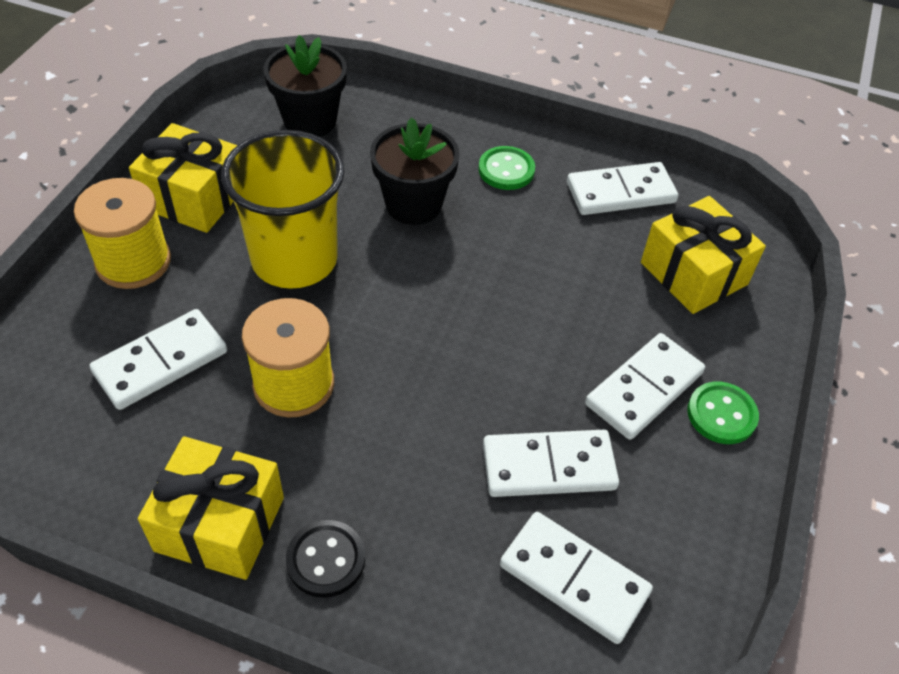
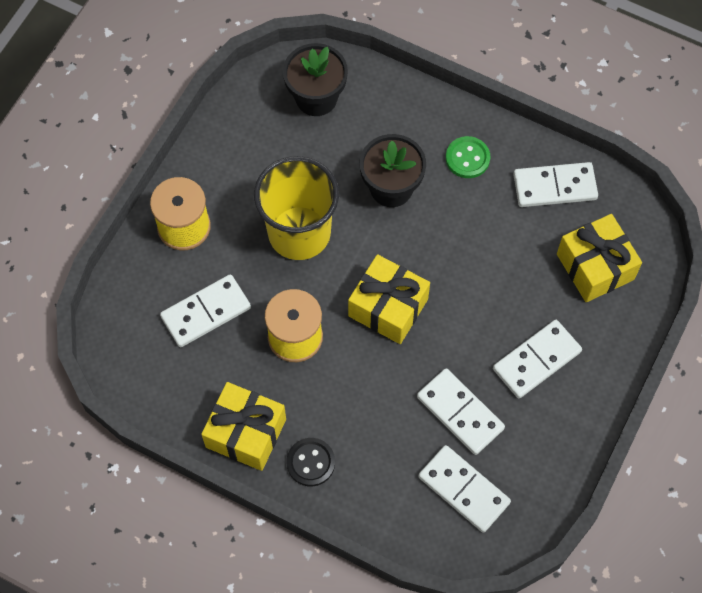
camera: 10 degrees right, 15 degrees up
yellow gift [129,123,237,233] -> yellow gift moved to [348,254,430,344]
white domino [483,430,619,497] -> white domino turned 45 degrees clockwise [417,368,505,455]
green button [687,382,759,444] -> none

